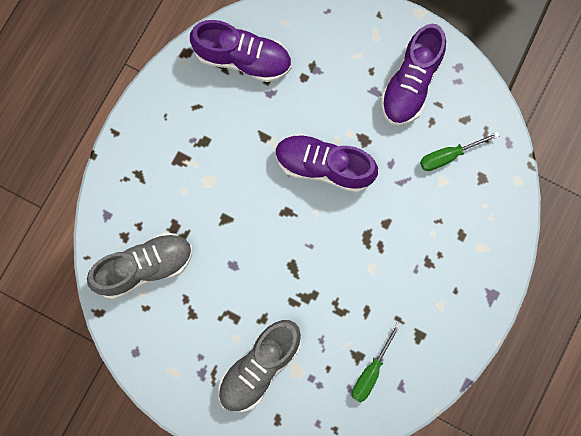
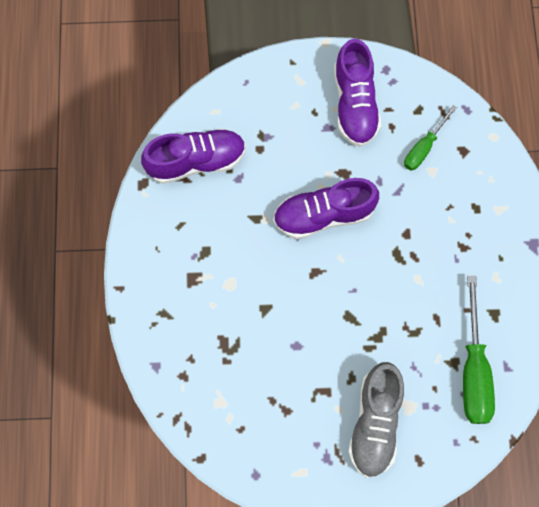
camera: 30 degrees left, 5 degrees down
grey shoe [87,232,192,299] -> none
green screwdriver [352,323,401,402] -> green screwdriver [463,276,495,424], size x1.68

